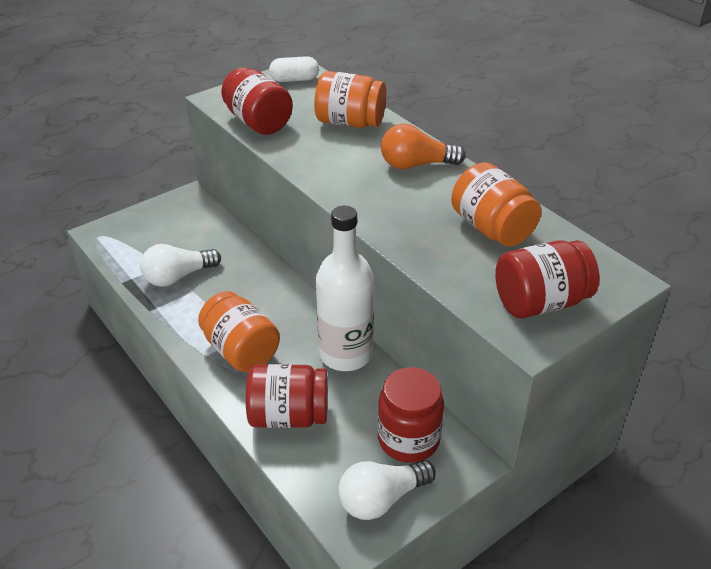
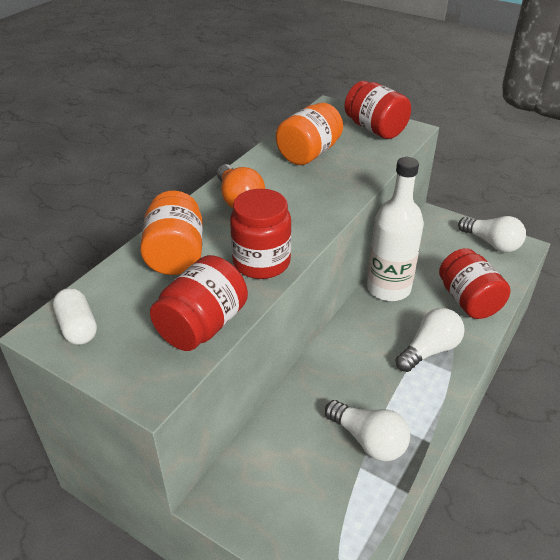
camera: 110 degrees left, 0 degrees up
orange jar [198,291,280,372] -> white light bulb [396,308,465,372]
red jar [378,367,444,463] -> red jar moved to [230,189,292,279]

